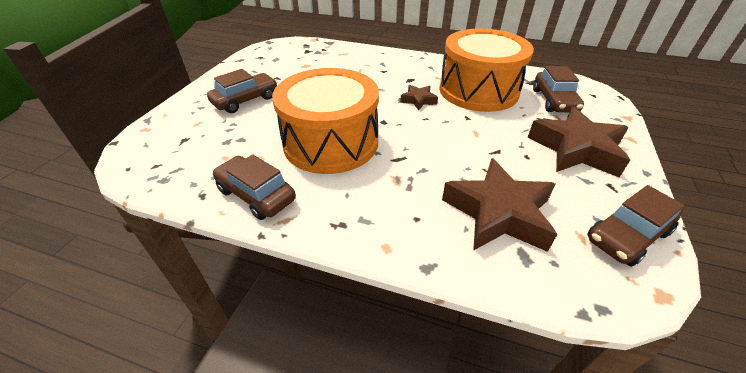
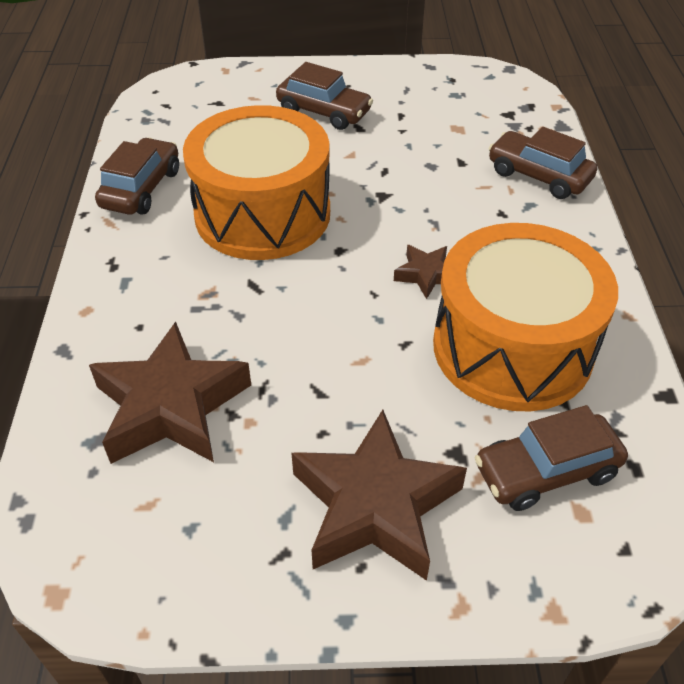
camera: 70 degrees right, 5 degrees up
brown car [587,185,684,267] -> brown car moved to [488,127,597,199]

